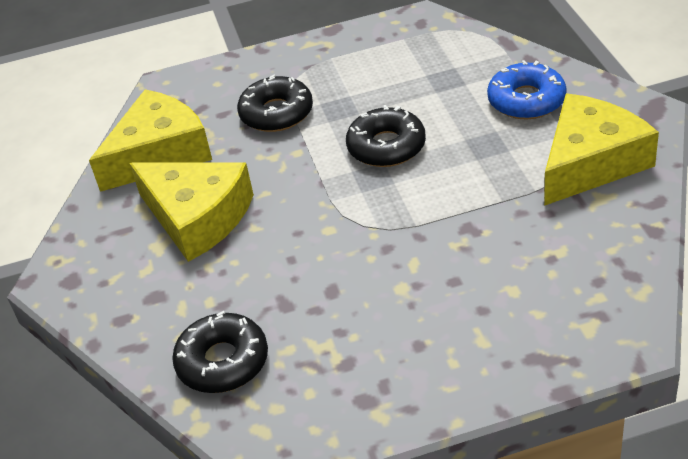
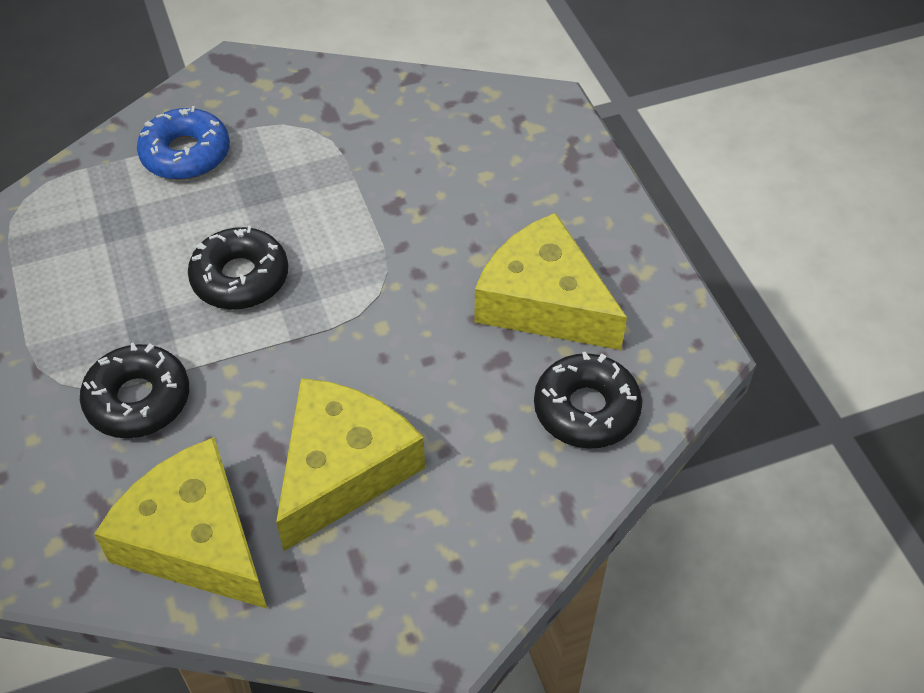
camera: 100 degrees left, 10 degrees up
yellow cheese [544,93,659,206] -> yellow cheese moved to [474,213,627,350]

